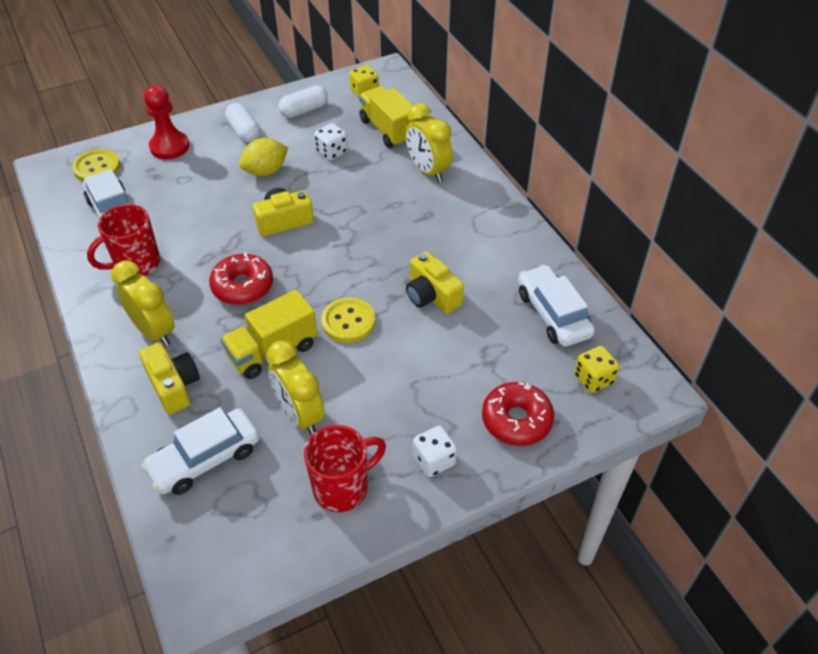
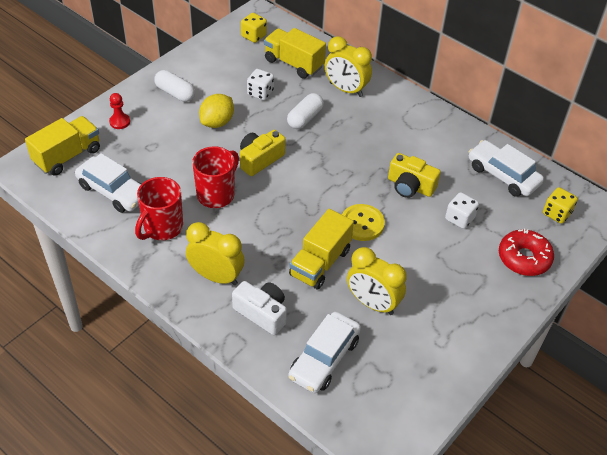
camera: 25 degrees left, 0 degrees up
yellow button [72,149,120,182] -> yellow truck [25,116,100,176]
yellow camera [139,342,200,414] -> white camera [232,281,287,335]
red pawn [144,85,189,159] -> red pawn [109,93,130,129], size x0.58
red donut [209,252,273,305] -> none
white capsule [279,85,328,118] -> white capsule moved to [287,93,324,129]
red mug [304,425,386,512] -> red mug moved to [192,146,239,208]
white dice [413,426,457,477] -> white dice moved to [445,192,479,229]

